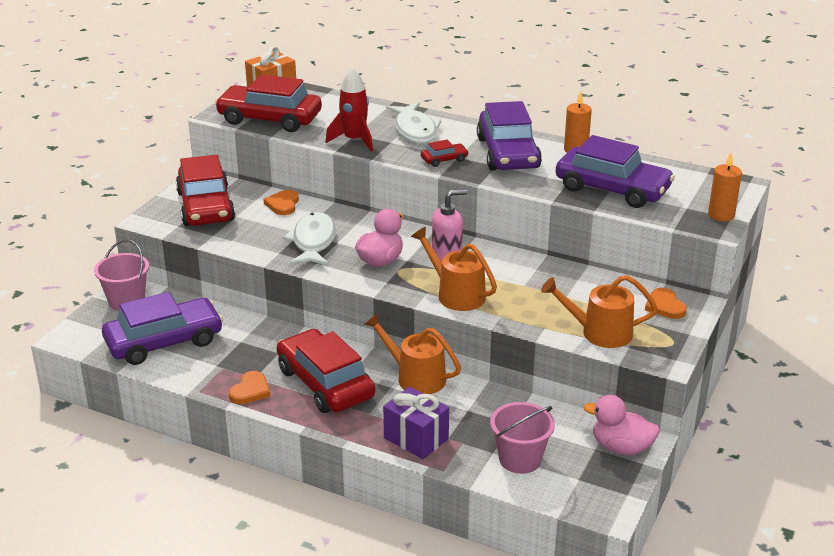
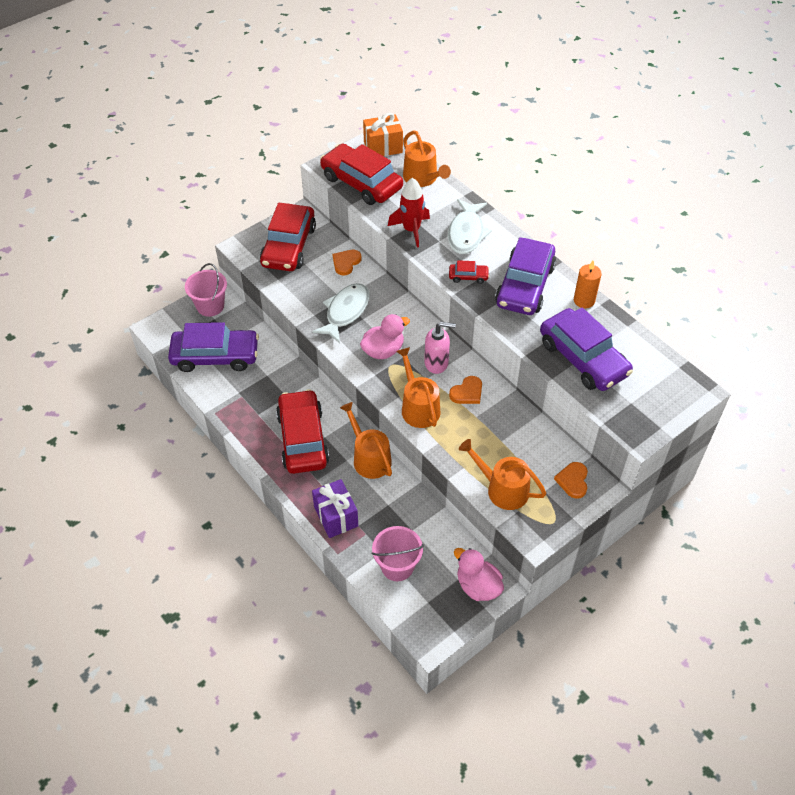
camera: 25 degrees right, 20 degrees up
orange heart [229,371,270,404] -> orange heart moved to [449,376,482,404]
orange candle [708,153,742,221] -> none
none -> orange watering can [403,131,451,187]

